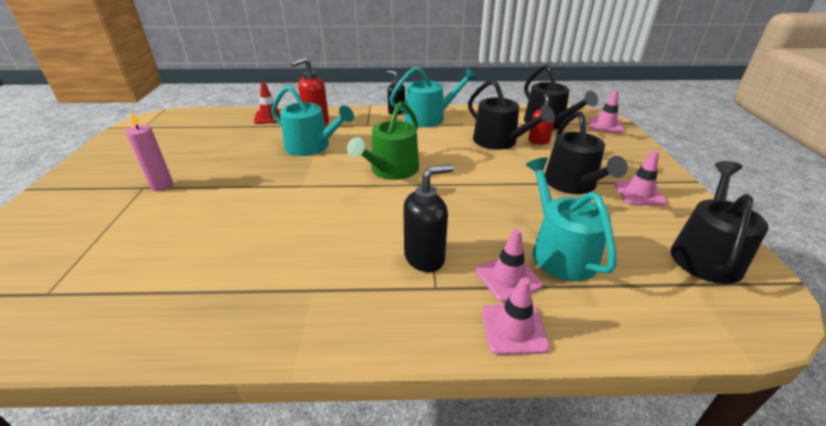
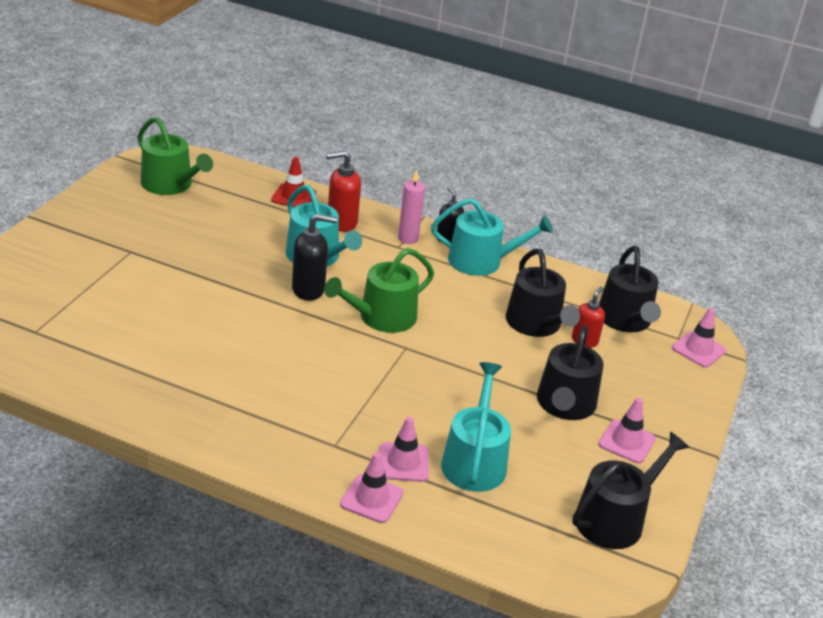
camera: 20 degrees right, 0 degrees up
pink candle [126,110,173,191] -> pink candle moved to [398,169,425,244]
black soap dispenser [403,164,454,272] -> black soap dispenser moved to [292,214,337,301]
none -> green watering can [137,117,213,195]

